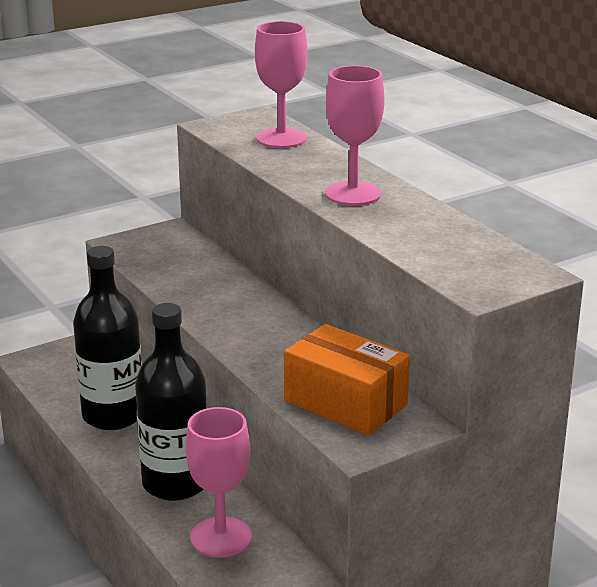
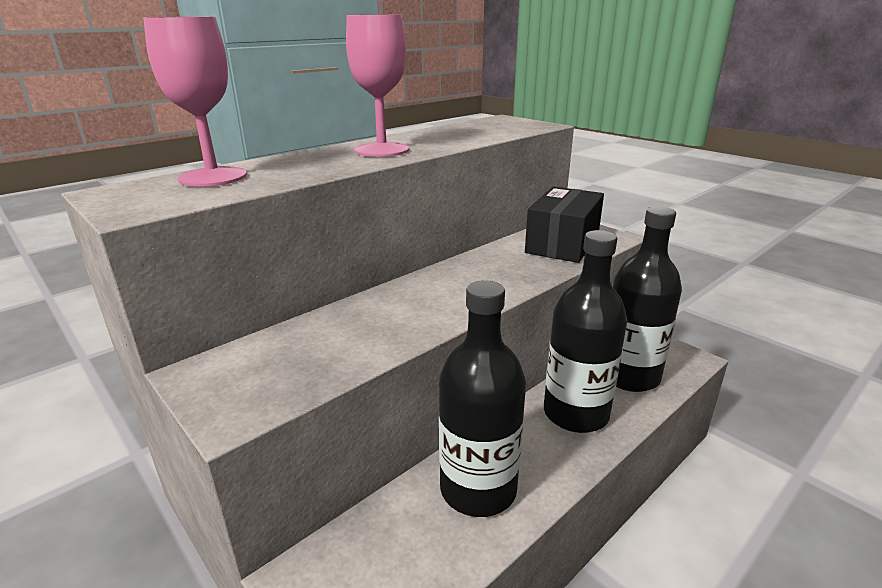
camera: 100 degrees left, 0 degrees up
pink goblet [186,407,252,558] -> black bottle [613,206,682,392]
orange box [284,324,410,435] -> black box [525,187,604,263]

